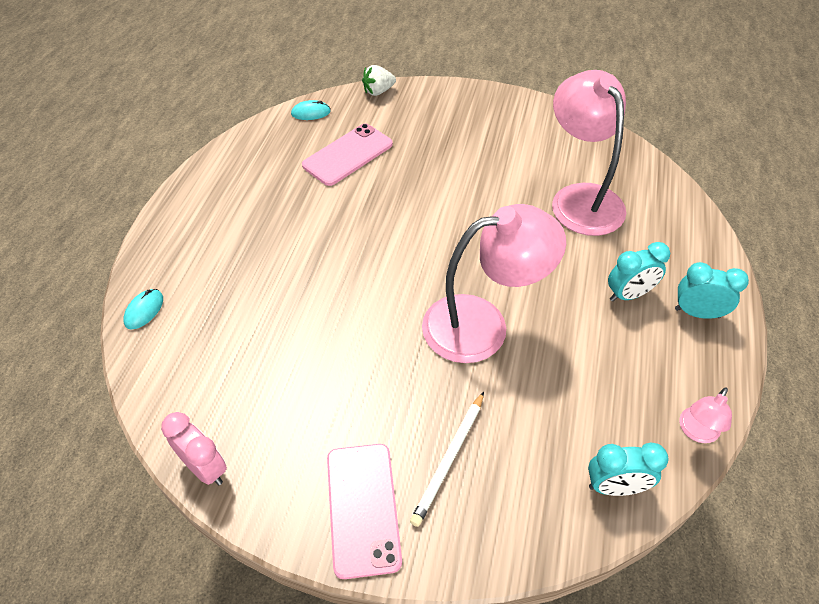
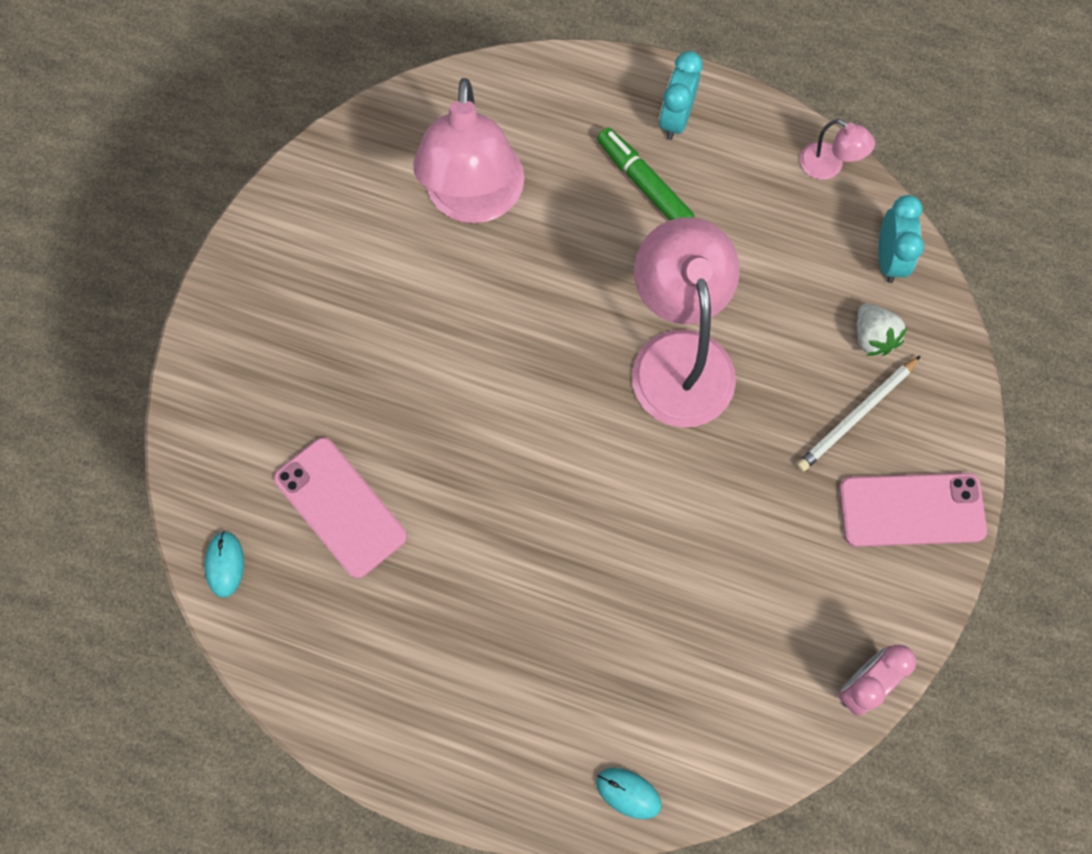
camera: 85 degrees left, 20 degrees up
white strawberry [362,65,396,96] -> white strawberry moved to [857,303,907,356]
white pencil [410,392,484,527] -> white pencil turned 105 degrees clockwise [796,355,921,472]
pink lamp [552,70,626,236] -> pink lamp turned 75 degrees counterclockwise [413,78,524,223]
turquoise clock [608,242,670,302] -> green marker [597,127,695,220]

